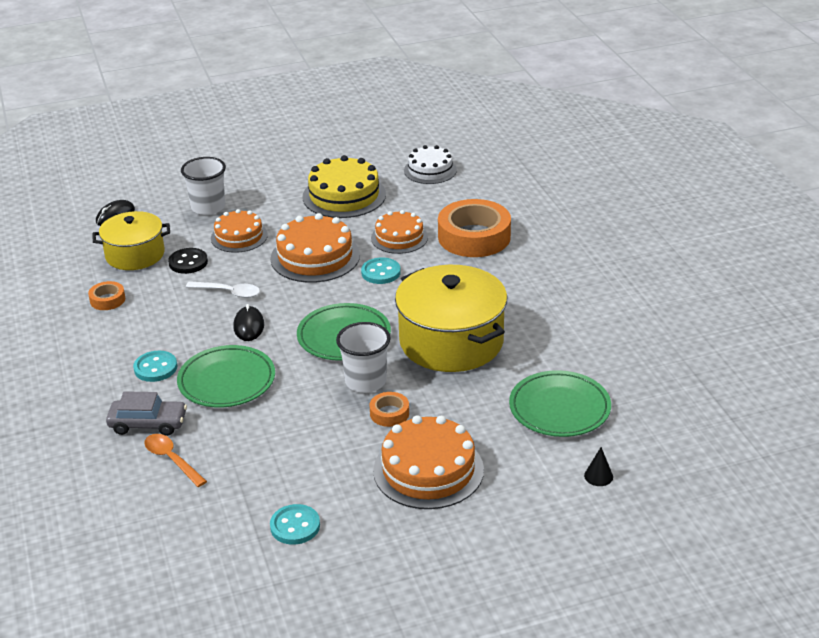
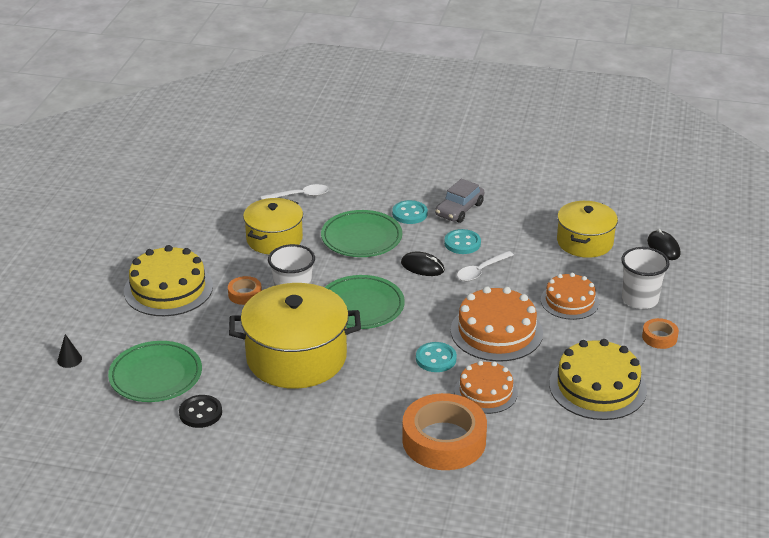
camera: 120 degrees right, 0 degrees up
orange tape [88,281,125,310] -> orange tape moved to [642,318,679,349]
grey car [106,391,187,436] -> grey car moved to [435,179,484,223]
orange spoon [144,434,207,487] -> white spoon [261,184,329,200]
black button [168,248,208,274] -> black button moved to [179,395,222,428]
turquoise button [270,504,320,545] -> turquoise button moved to [444,229,481,254]
orange cake [373,415,484,509] -> yellow cake [124,245,213,316]
white cake [404,145,457,184] -> none
none -> yellow pot [243,198,303,254]

